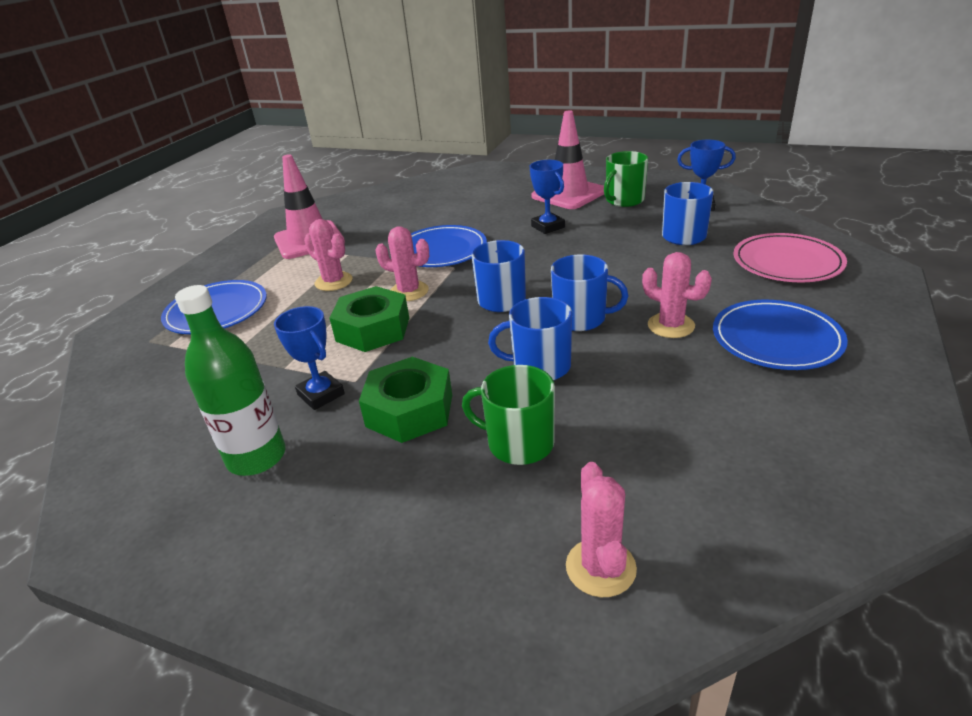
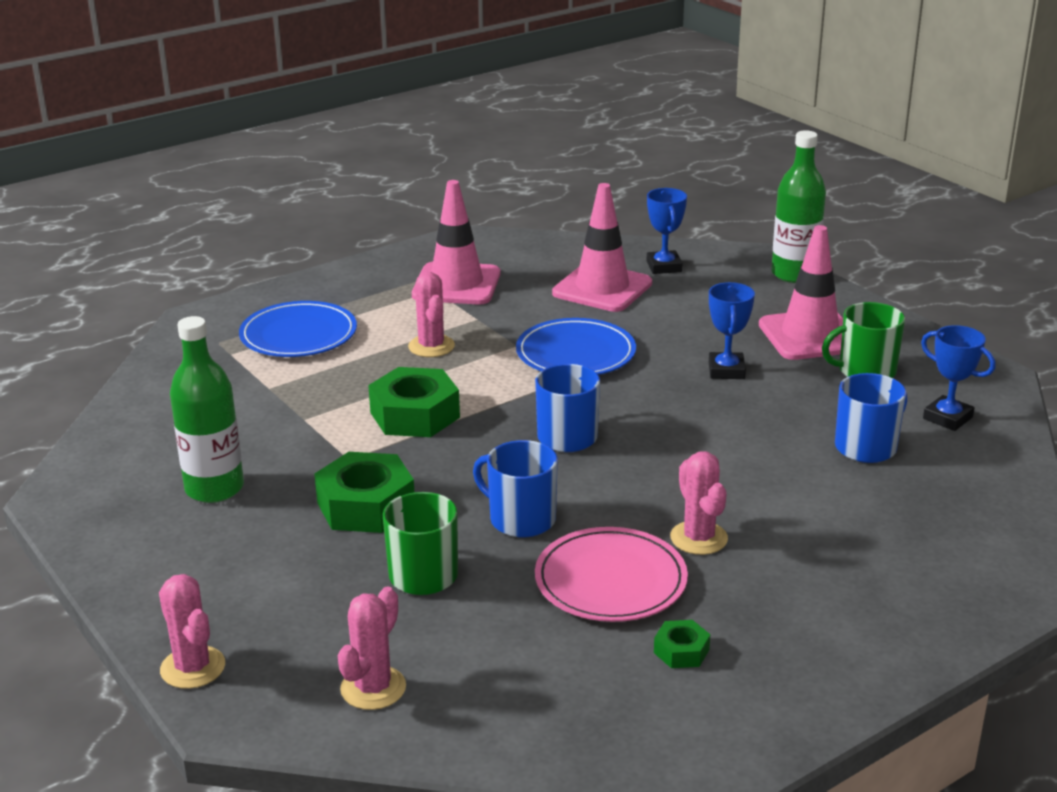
camera: 30 degrees right, 5 degrees down
blue trophy [274,306,345,410] -> blue trophy moved to [647,188,687,274]
pink cactus [375,226,429,301] -> pink cactus moved to [159,574,225,689]
blue mug [551,255,628,331] -> none
blue plate [713,300,848,370] -> none
pink plate [733,233,847,282] -> pink plate moved to [535,527,688,622]
none -> pink traffic cone [552,183,652,312]
none -> green nut [654,620,710,668]
none -> green bottle [771,130,826,283]

